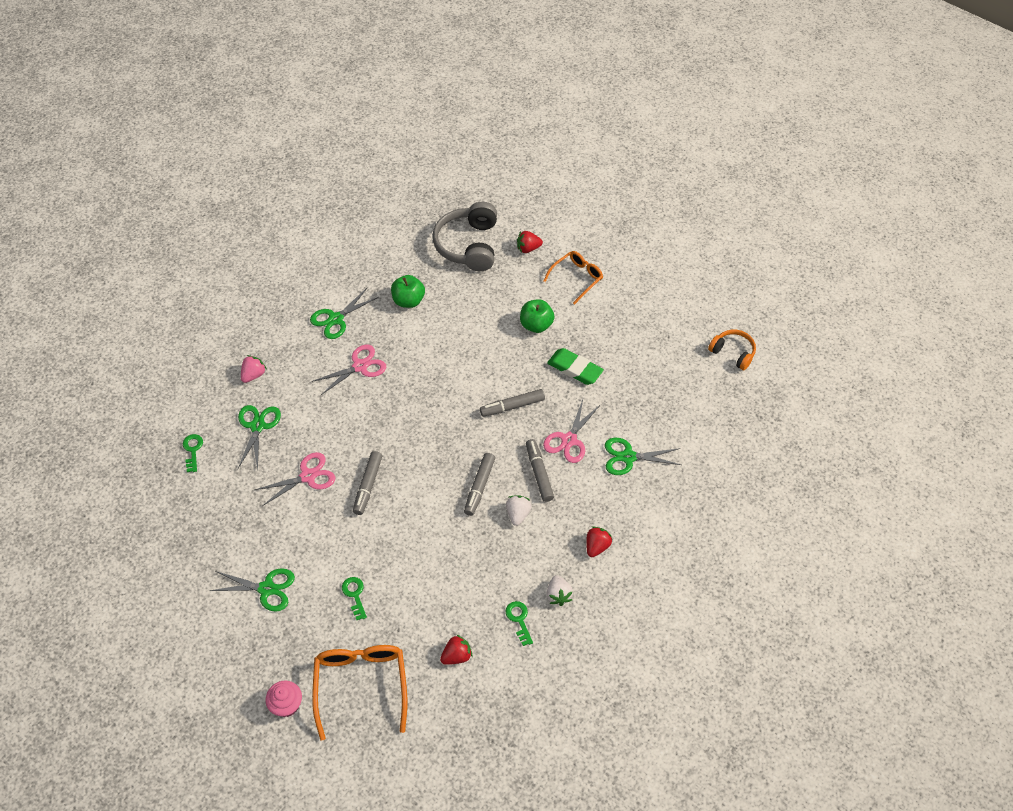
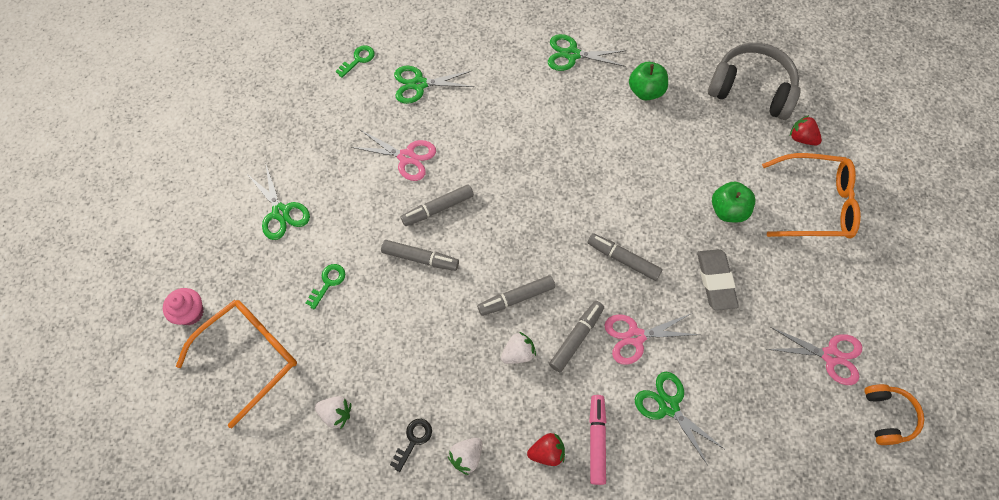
camera: 50 degrees right, 10 degrees up
green scissors [238,405,281,471] -> green scissors turned 150 degrees counterclockwise [394,66,474,104]
pink strawberry [241,355,267,383] -> none
pink scissors [311,344,386,395] -> pink scissors moved to [767,327,862,385]
grey headphones [433,202,497,271] -> grey headphones turned 60 degrees clockwise [708,43,801,120]
red strawberry [440,634,472,665] -> white strawberry [315,396,352,429]
green key [506,601,533,646] -> black key [390,419,432,472]
orange glasses [543,251,603,305] -> orange glasses [762,153,861,238], size x1.55
green eraser [547,348,604,385] -> grey eraser [697,249,739,310]
none -> grey marker [381,240,459,271]
none -> pink marker [589,395,606,485]

